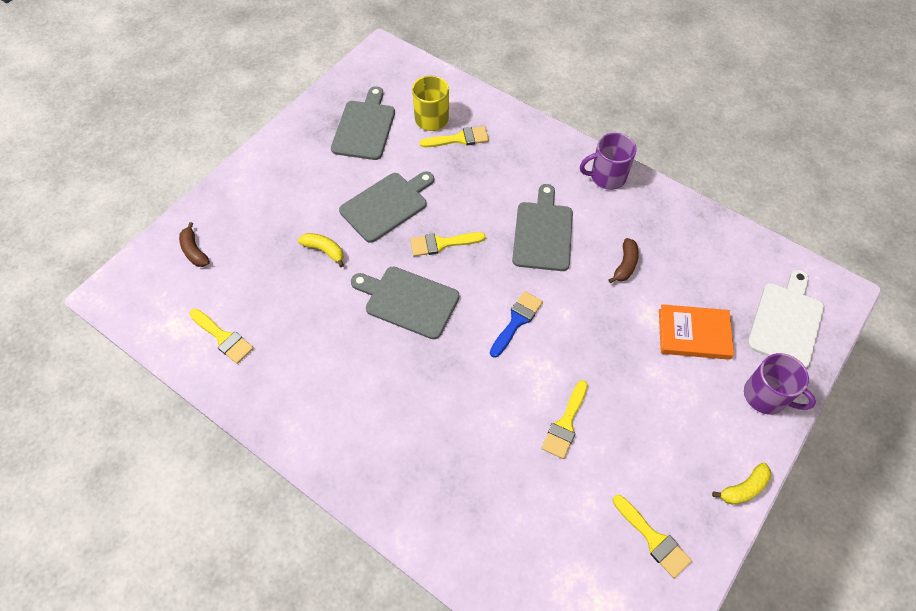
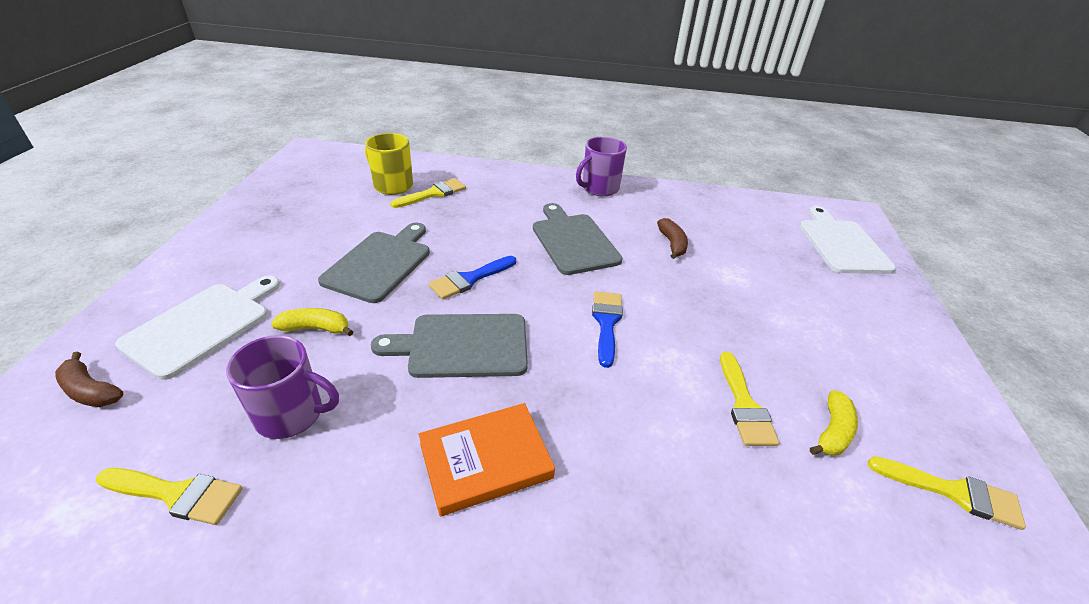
camera: 30 degrees left, 20 degrees down
grey cutting board [331,86,395,160] -> none
yellow brush [410,232,486,256] -> blue brush [429,256,516,300]
orange book [659,304,734,360] -> orange book moved to [419,403,555,516]
yellow banana [712,463,771,505] -> yellow banana moved to [810,390,858,456]
purple mug [744,353,816,415] -> purple mug moved to [226,335,339,439]
none -> white cutting board [115,275,280,380]

